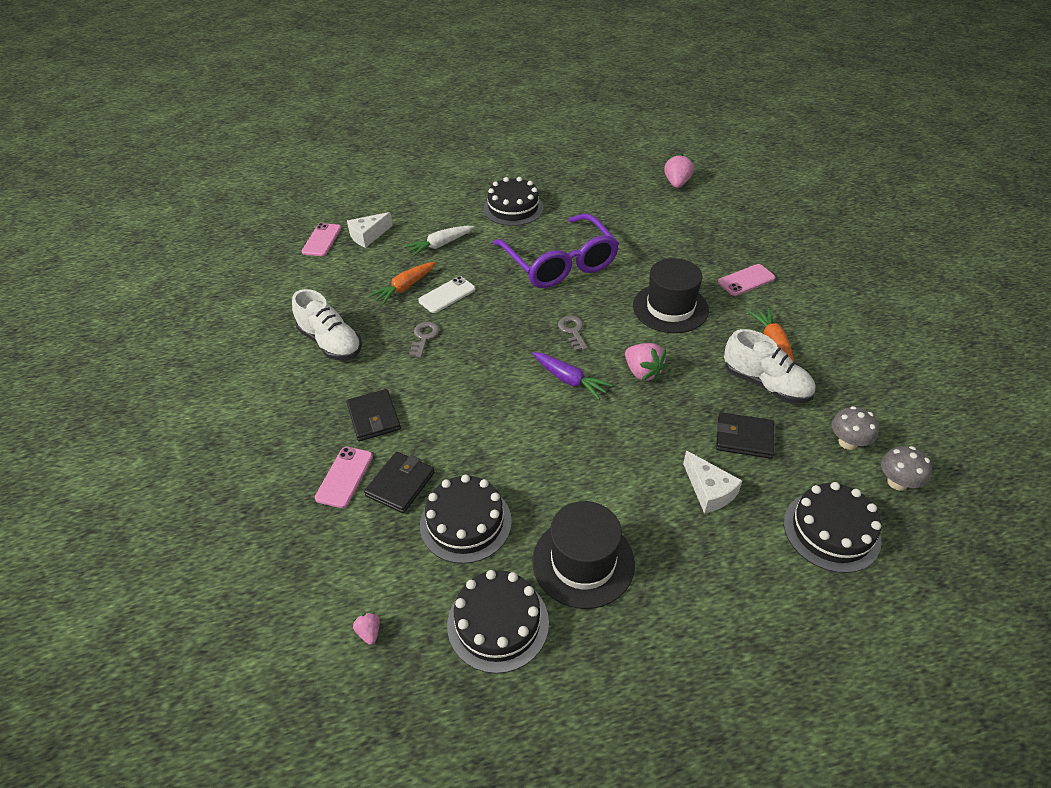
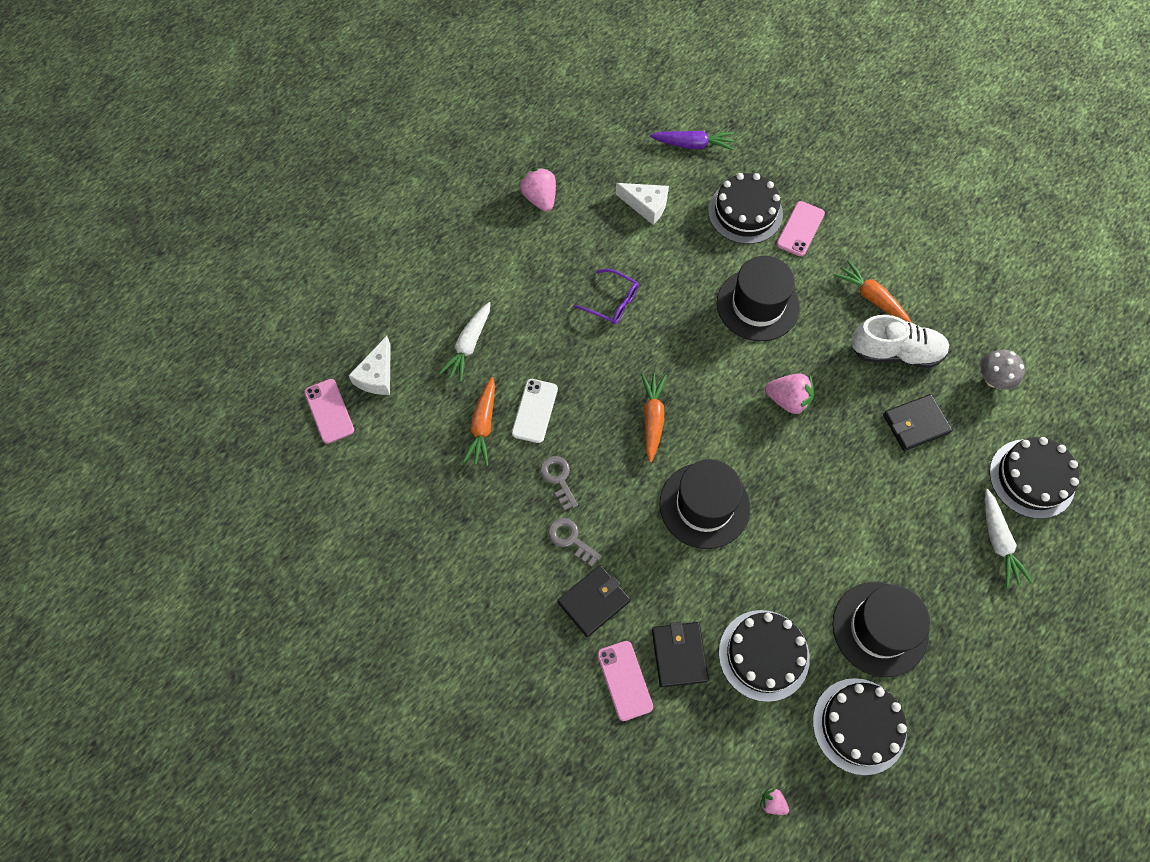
camera: 35 degrees left, 20 degrees up
white shoe [292,289,362,360] -> none
black wallet [346,389,401,441] -> black wallet turned 75 degrees counterclockwise [557,565,631,637]
black cake [483,177,544,226] -> black cake moved to [708,173,783,244]
purple glasses [493,213,619,288] -> purple glasses [574,269,639,324], size x0.44
purple carrot [532,352,612,400] -> purple carrot moved to [650,131,734,151]
grey key [558,316,588,351] -> grey key moved to [548,518,602,567]
pink strawberry [664,153,694,188] -> pink strawberry moved to [519,167,556,212]
white cheese [683,451,742,514] -> white cheese moved to [616,183,669,225]
grey mushroom [881,446,932,491] -> none
none -> orange carrot [641,373,666,463]
none -> black hat [659,459,750,549]
none -> white carrot [985,489,1033,588]

